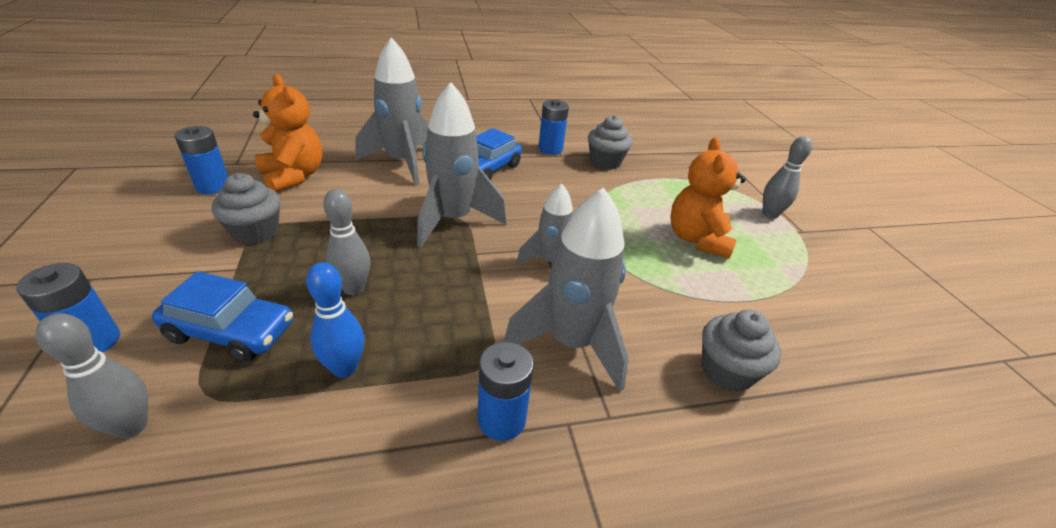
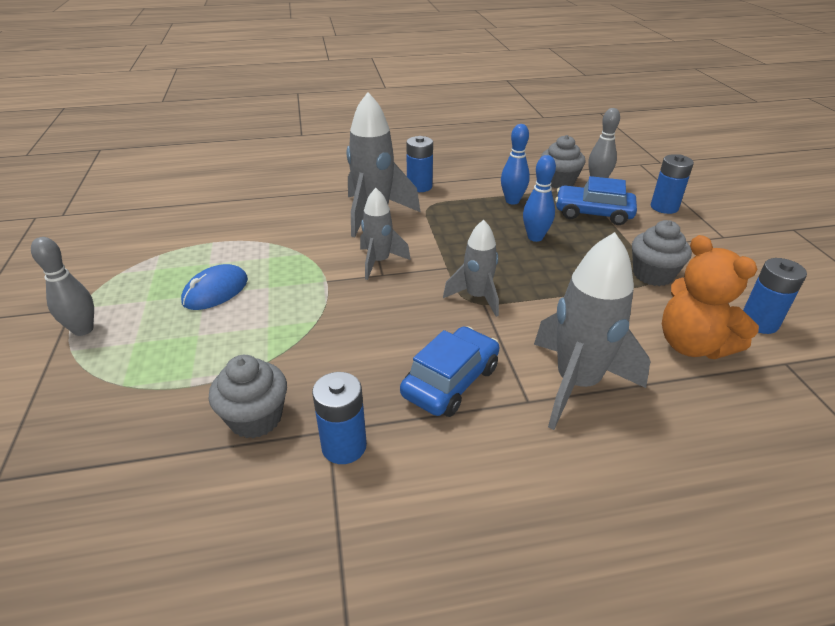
camera: 175 degrees left, 0 degrees up
grey bowling pin [323,189,370,295] -> blue bowling pin [523,155,556,242]
grey rocket [417,82,506,248] -> grey rocket [443,220,499,317], size x0.60
orange teddy bear [670,137,746,259] -> blue mouse [181,264,248,310]
grey cupcake [702,310,781,392] -> grey cupcake moved to [541,135,586,188]

